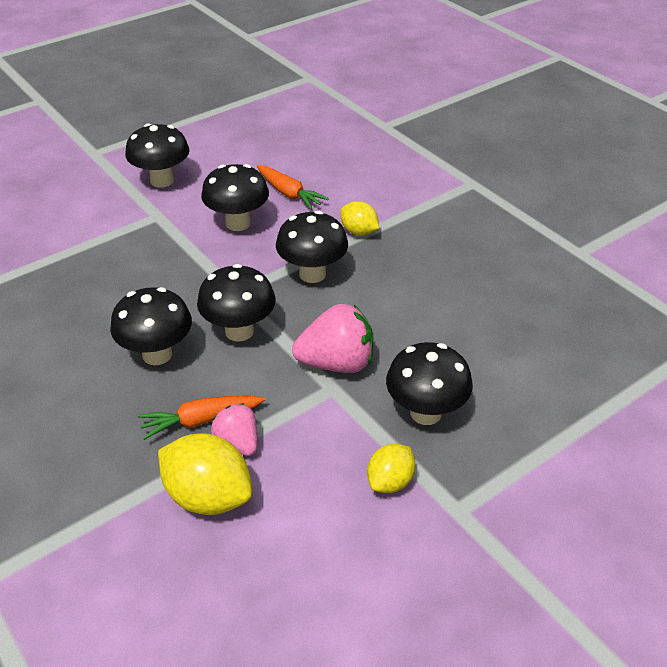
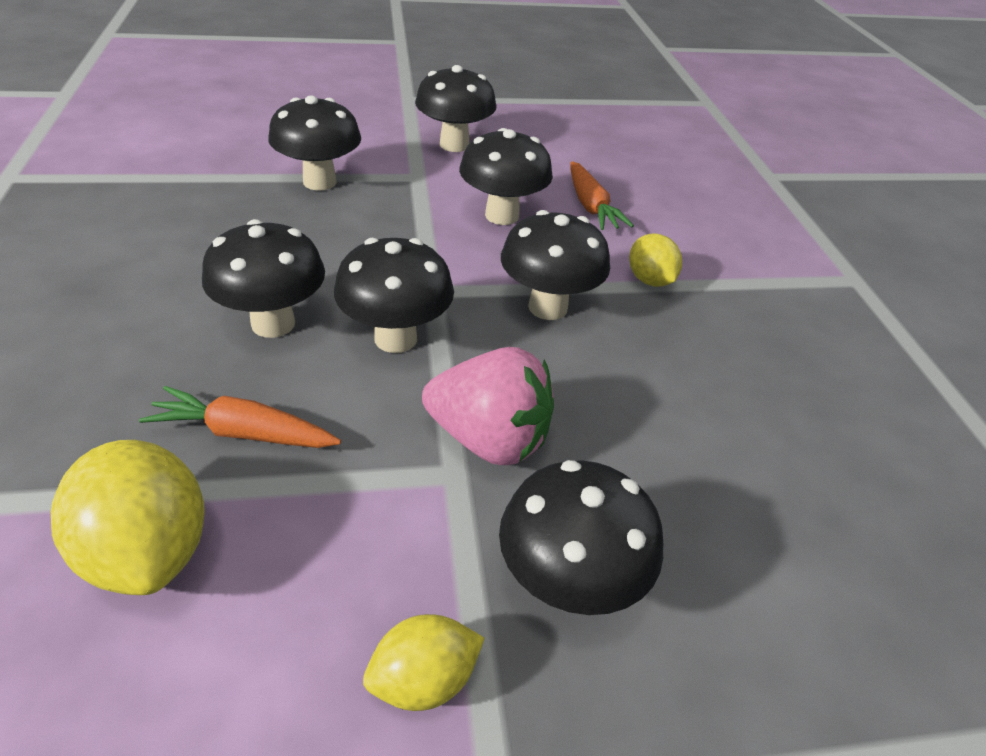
camera: 25 degrees right, 0 degrees up
pink strawberry [211,403,258,456] -> none
none -> black mushroom [268,95,361,191]

